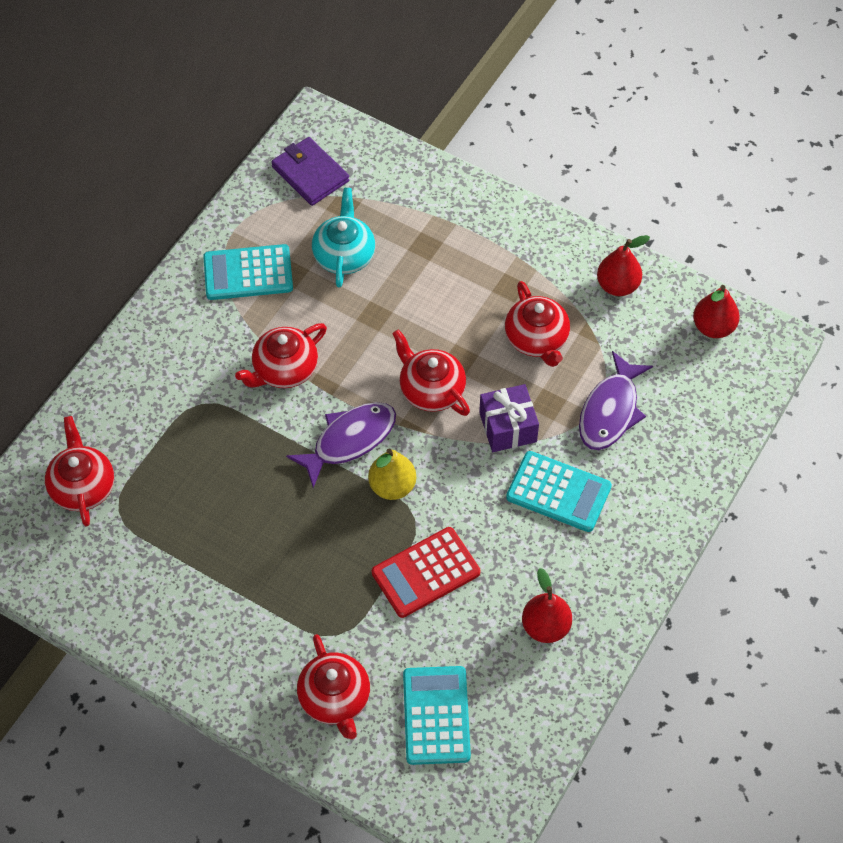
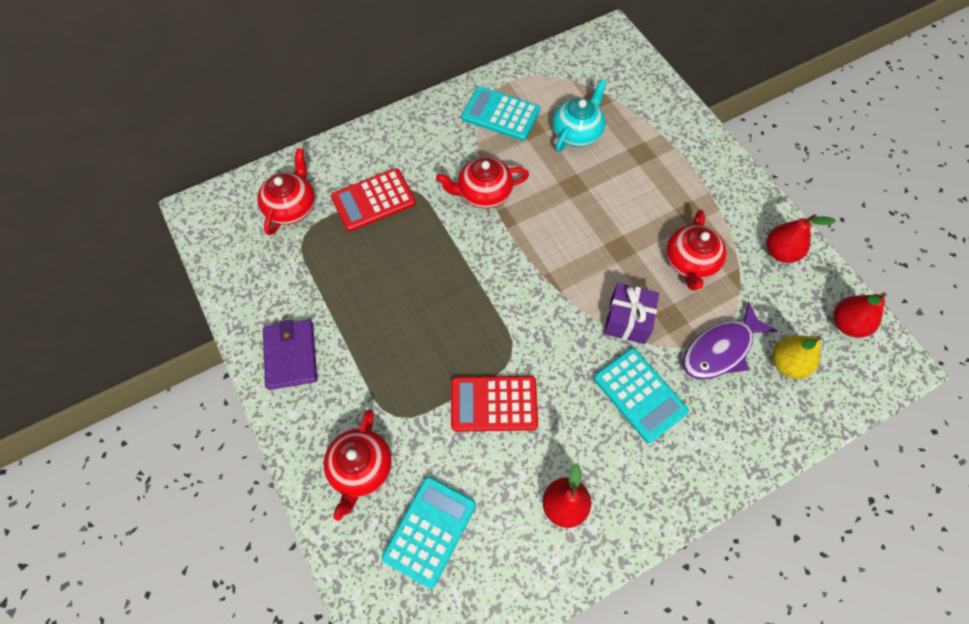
camera: 30 degrees right, 5 degrees up
purple wallet [271,137,349,206] -> purple wallet moved to [263,320,317,390]
purple fish [286,402,396,488] -> none
yellow pear [368,448,416,500] -> yellow pear moved to [772,335,821,379]
red teapot [392,329,470,416] -> none
none -> red calculator [331,168,416,232]

